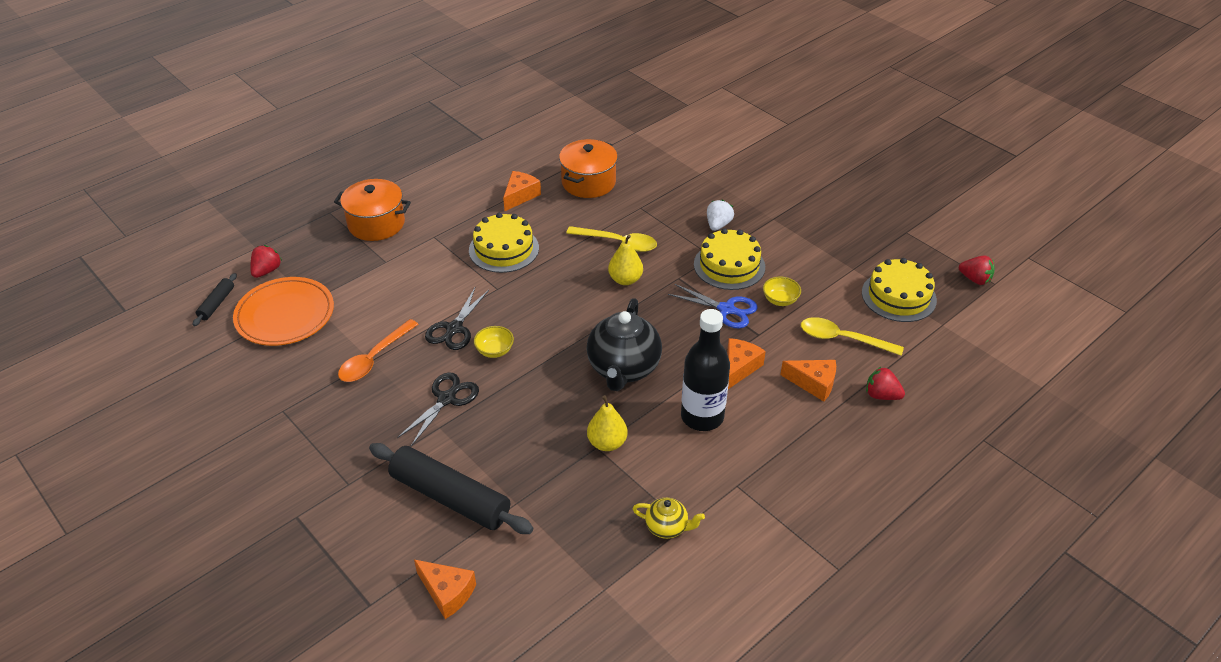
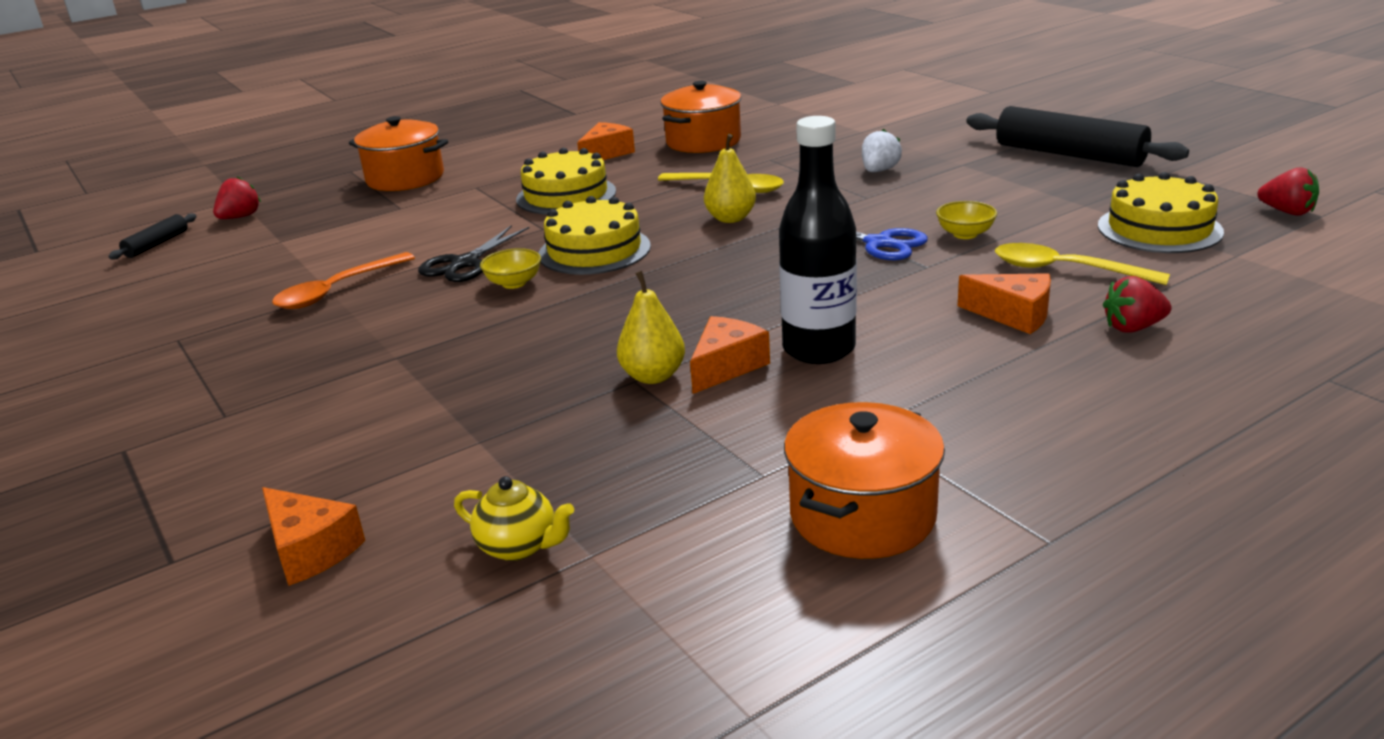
camera: 10 degrees right, 15 degrees down
orange plate [233,277,334,346] -> none
black rolling pin [369,443,533,534] -> black rolling pin moved to [966,106,1189,167]
black scissors [397,373,479,446] -> none
black teapot [587,298,662,391] -> none
yellow teapot [632,498,705,539] -> yellow teapot moved to [454,476,574,561]
yellow cake [694,228,765,290] -> yellow cake moved to [539,196,651,275]
orange cheese [727,338,766,389] -> orange cheese moved to [690,316,770,394]
red strawberry [866,366,905,400] -> red strawberry turned 45 degrees counterclockwise [1103,276,1172,332]
none -> orange pot [784,402,945,559]

